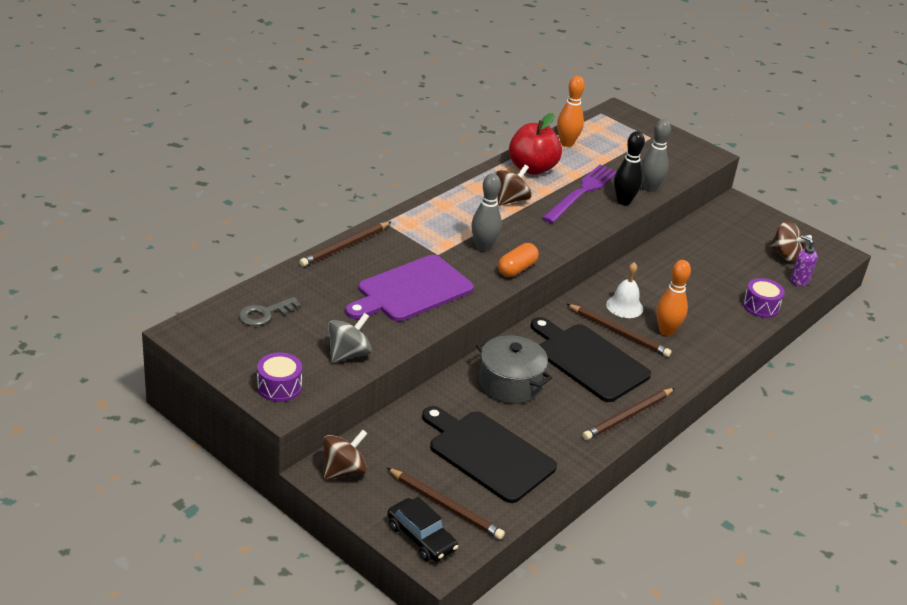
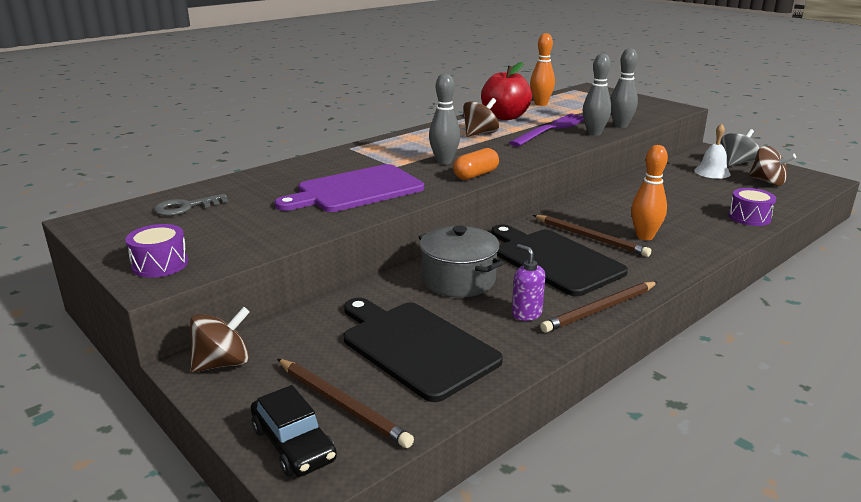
camera: 10 degrees right, 10 degrees down
brown pencil [299,222,391,267] -> none
grey spinning top [328,313,372,363] -> grey spinning top moved to [721,129,760,166]
white bell [606,262,643,318] -> white bell moved to [694,123,731,179]
black bowling pin [614,131,645,205] -> grey bowling pin [583,54,612,136]
purple soap dispenser [790,235,818,286] -> purple soap dispenser moved to [512,244,545,321]

